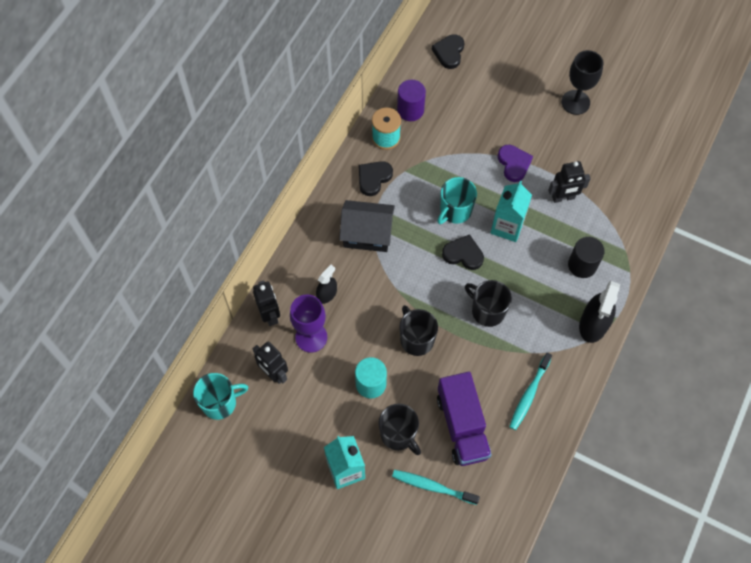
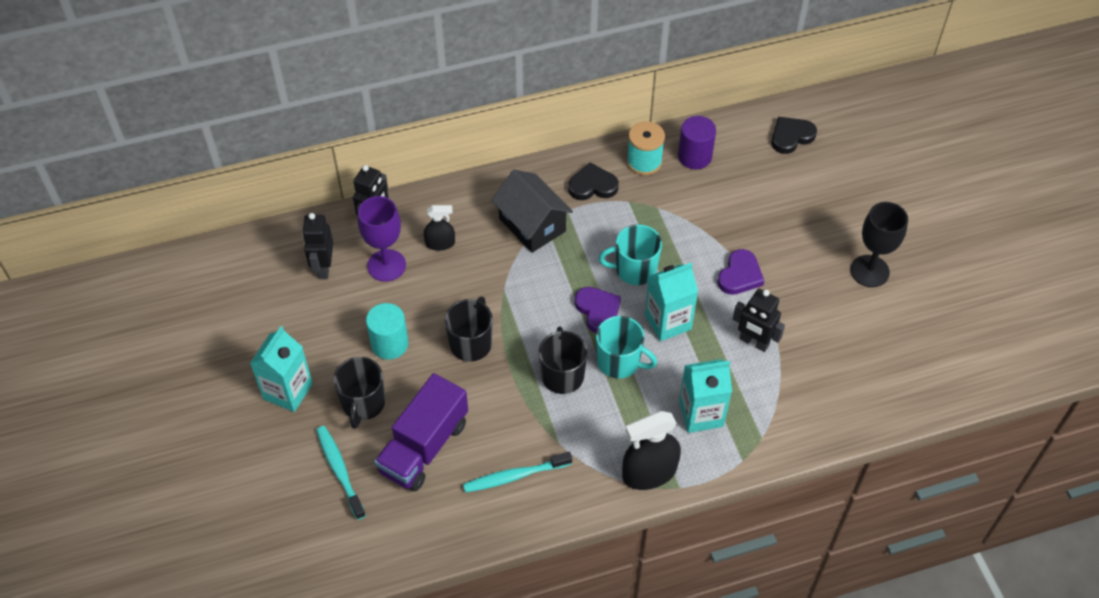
camera: 45 degrees right, 10 degrees down
turquoise mug [193,373,248,420] -> turquoise mug moved to [596,316,657,379]
black heart [442,234,484,270] -> purple heart [575,287,621,333]
black cylinder [568,237,605,278] -> turquoise carton [679,359,732,433]

